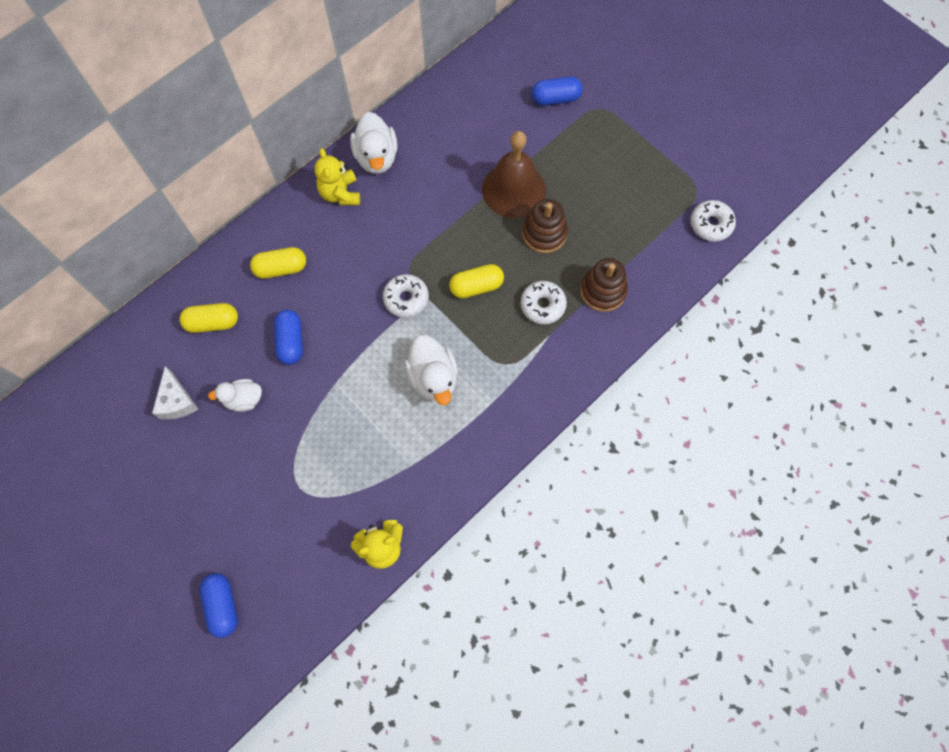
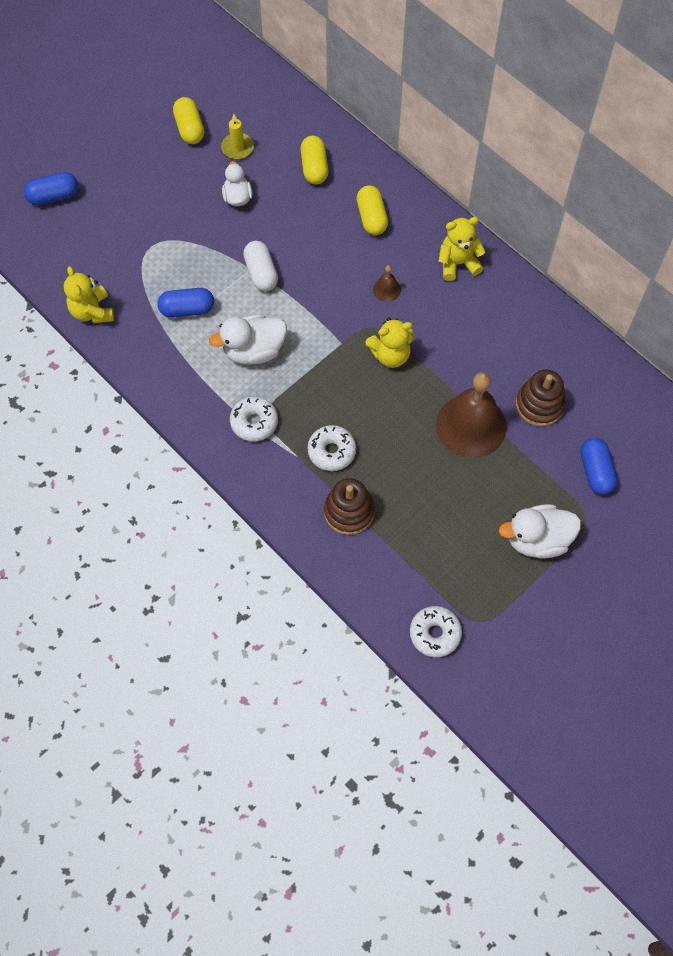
camera: 90 degrees right, 5 degrees down
white cheese [152,366,198,420] -> yellow candle [221,114,254,159]
blue capsule [274,310,303,365] -> blue capsule moved to [157,288,214,318]
white duck [350,112,398,174] -> white duck moved to [499,504,581,559]
white donut [383,274,429,318] -> white donut moved to [230,396,278,442]
yellow capsule [449,264,504,298] -> yellow capsule moved to [173,97,205,144]
brown stacking toy [522,199,568,253] -> brown stacking toy moved to [516,370,566,426]
none -> white capsule [243,241,278,291]
none -> yellow teddy bear [365,318,414,368]
none -> brown bell [373,265,401,302]

